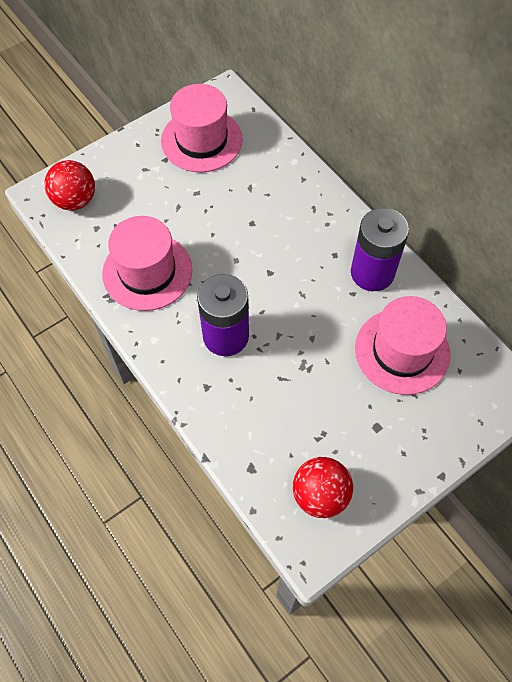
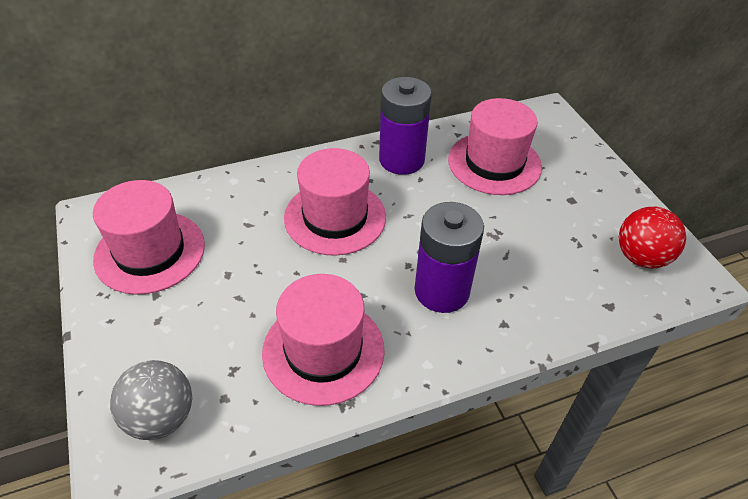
camera: 75 degrees left, 15 degrees down
red ball [45,160,95,210] -> grey ball [110,360,192,440]
none -> pink hat [284,148,386,256]

